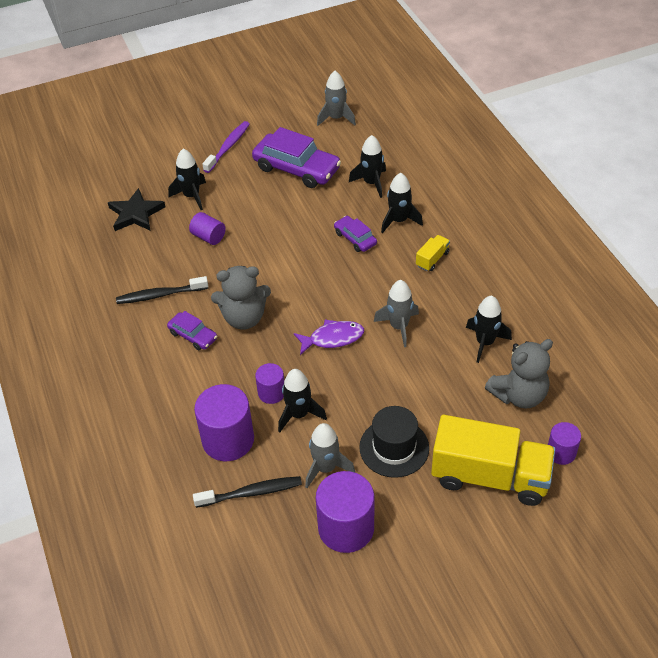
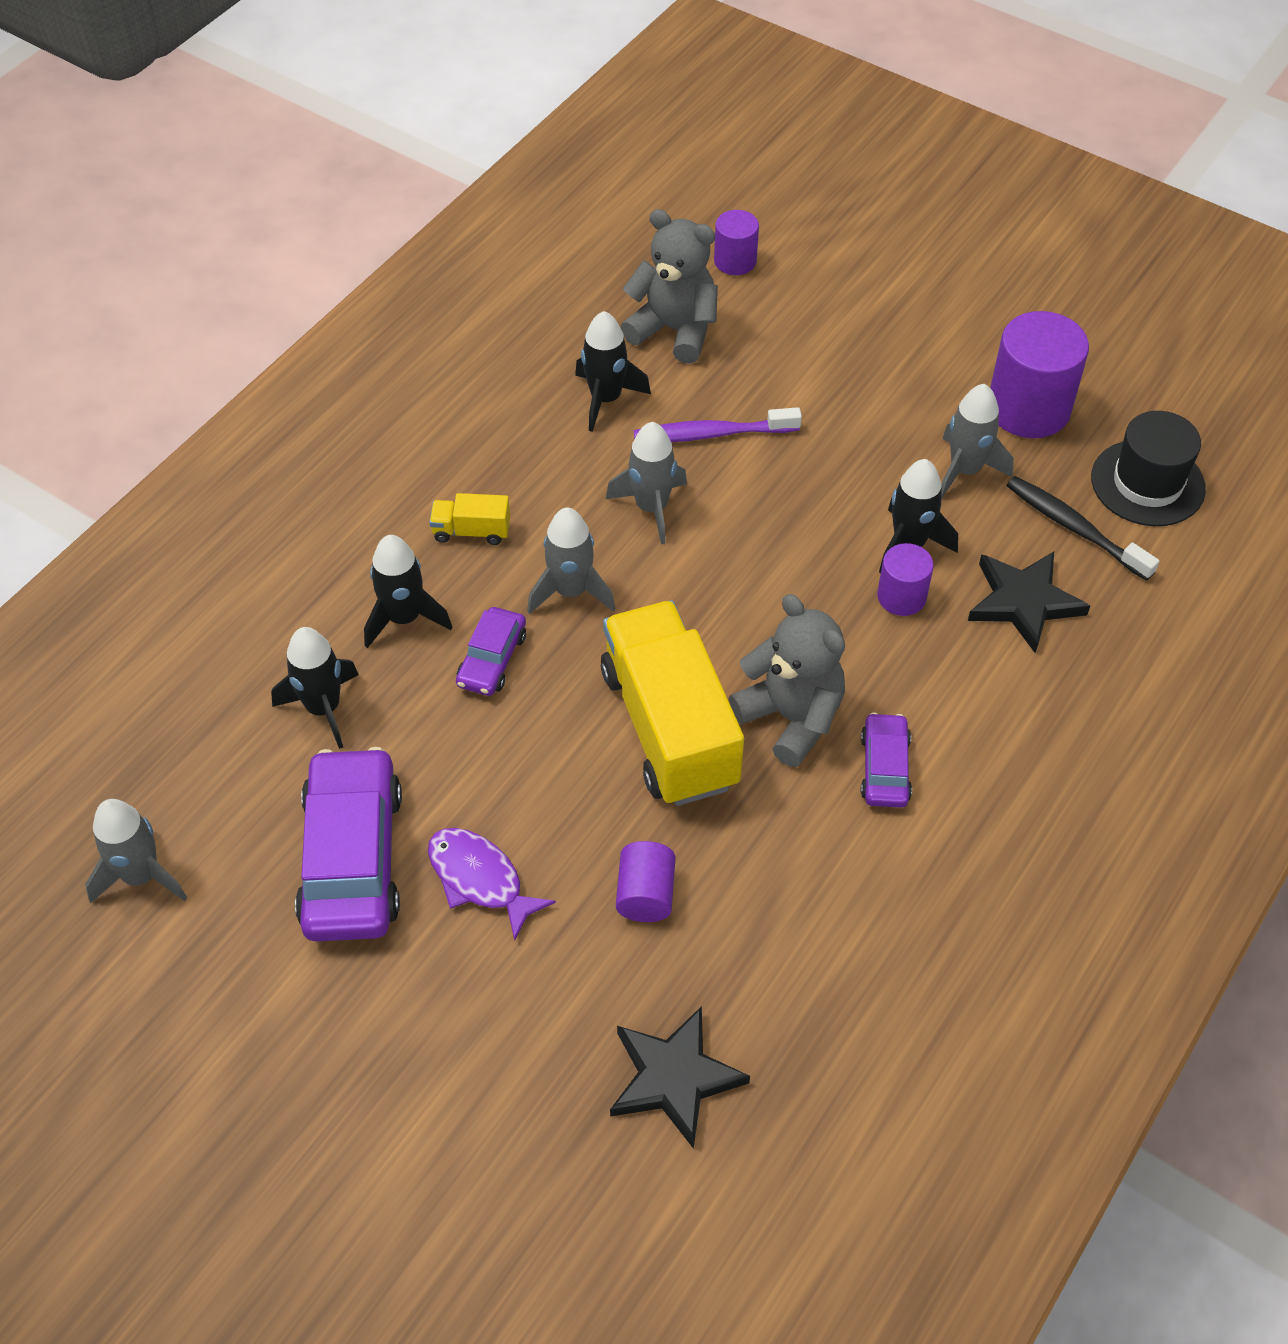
camera: 125 degrees left, 5 degrees up
black toothbrush [116,276,208,304] -> none
black rocket [168,149,206,210] -> none
purple cylinder [194,384,254,461] -> black star [968,552,1090,653]
purple toothbrush [202,121,250,173] -> purple toothbrush moved to [634,407,802,442]
purple fish [294,320,364,355] -> purple fish moved to [428,828,556,941]
black hat [359,406,429,478] -> black hat moved to [1091,411,1206,526]
yellow truck [431,415,555,506] -> yellow truck moved to [601,601,744,806]
none -> grey rocket [527,507,616,614]

